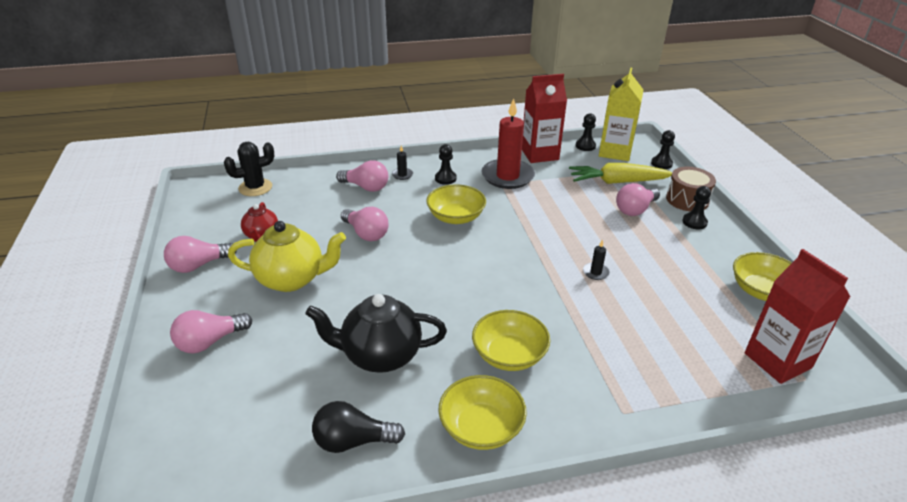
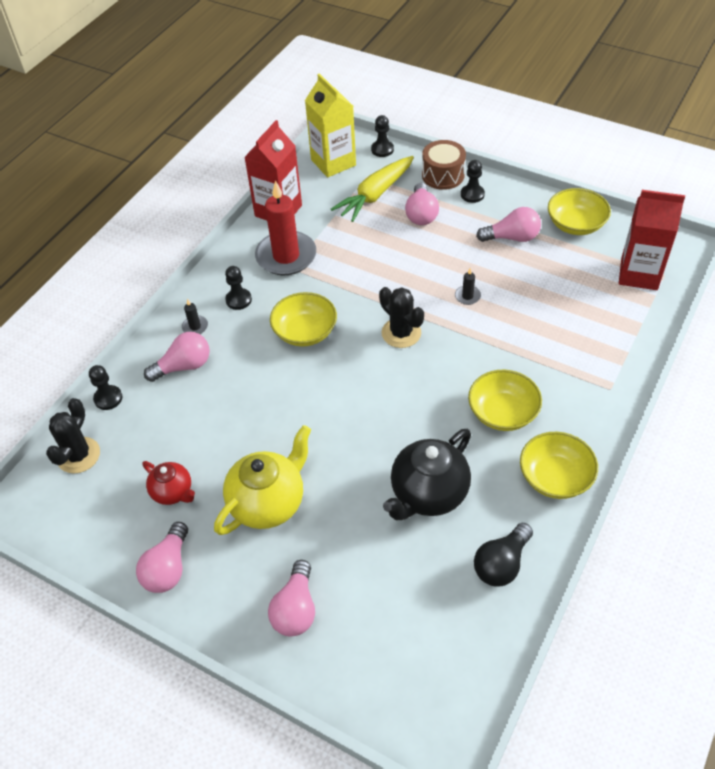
camera: 45 degrees left, 15 degrees up
pink light bulb [341,207,389,241] -> pink light bulb moved to [476,207,541,242]
black pawn [576,113,596,151] -> black pawn moved to [89,365,122,410]
none -> black cactus [379,287,424,348]

